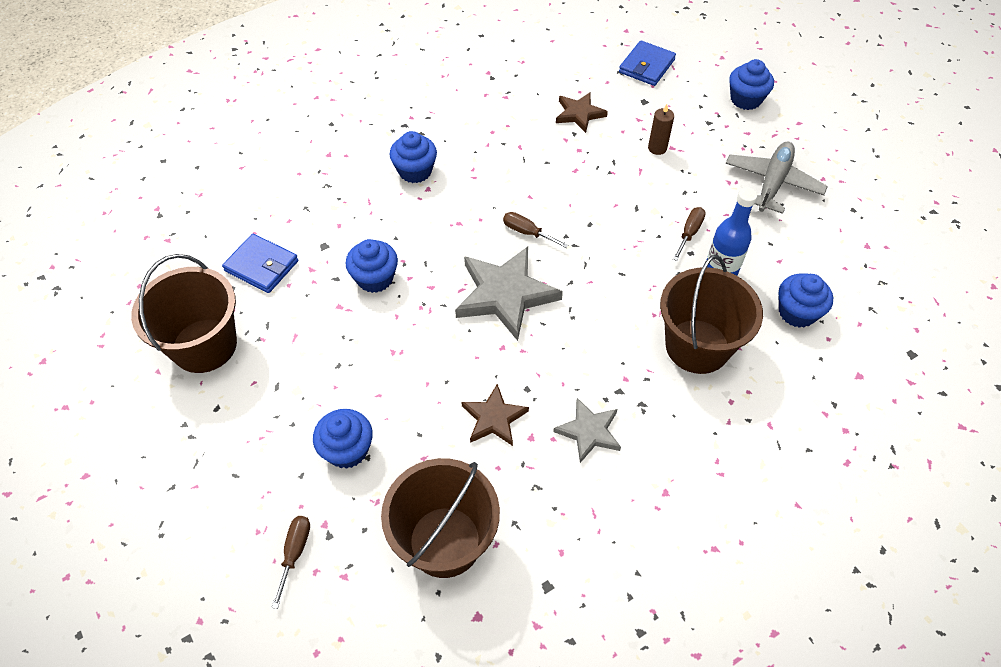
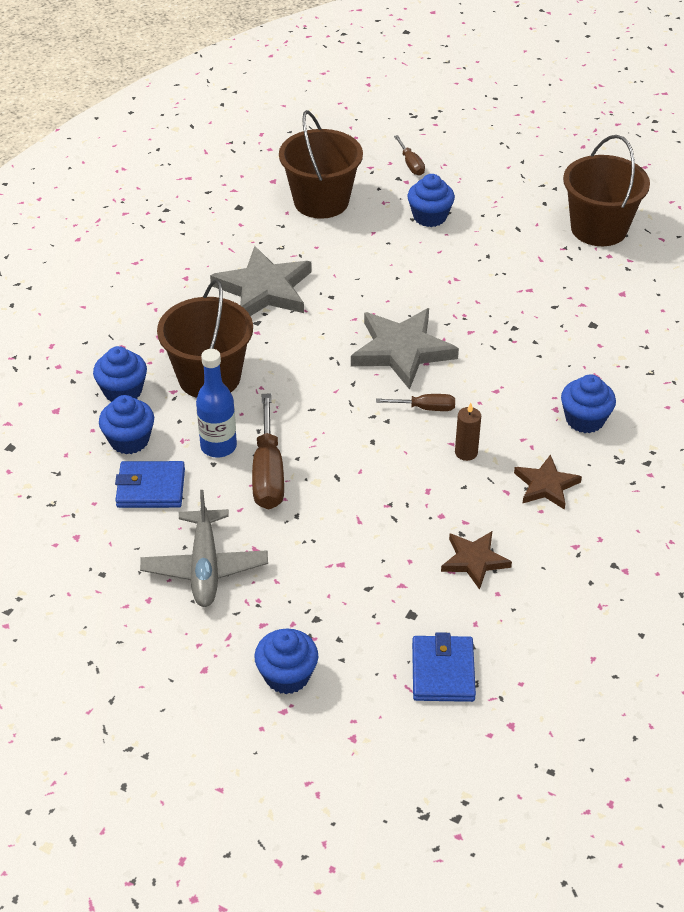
camera: 150 degrees right, 10 degrees down
blue wallet [222,234,298,293] -> blue wallet moved to [115,461,185,508]
blue cupcake [346,239,398,293] -> blue cupcake moved to [93,346,147,402]
brown star [462,384,529,446] -> brown star moved to [514,454,582,510]
grey star [553,398,621,463] -> grey star [210,246,312,316], size x1.75
brown candle [648,104,674,155] -> brown candle moved to [455,403,481,461]
brown screwdriver [673,207,706,261] -> brown screwdriver [252,393,284,509], size x1.84

